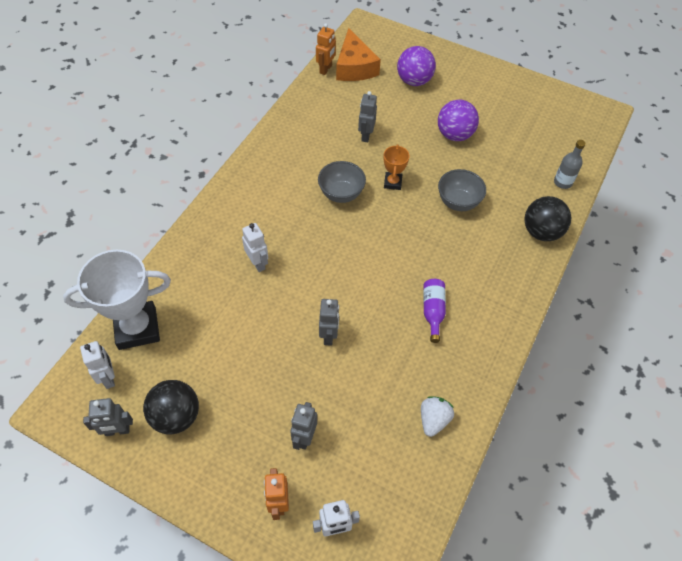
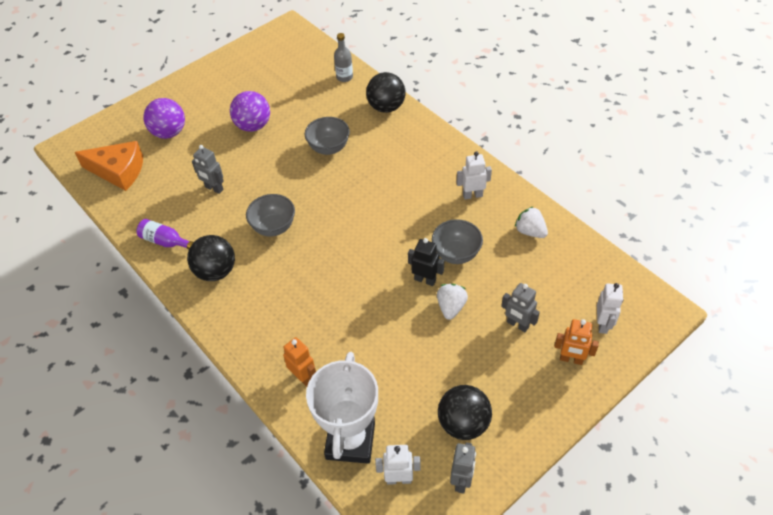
camera: 65 degrees left, 5 degrees down
white robot [242,223,268,272] -> white robot moved to [456,151,492,199]
orange robot [316,23,336,75] -> orange robot moved to [283,337,316,387]
grey robot [319,299,339,346] -> black robot [408,238,444,286]
orange trophy [384,144,410,190] -> none
purple bottle [423,279,446,343] -> purple bottle moved to [137,219,194,249]
none -> black ball [187,235,235,281]
none -> grey bowl [432,219,483,264]
none -> white strawberry [437,284,468,320]

